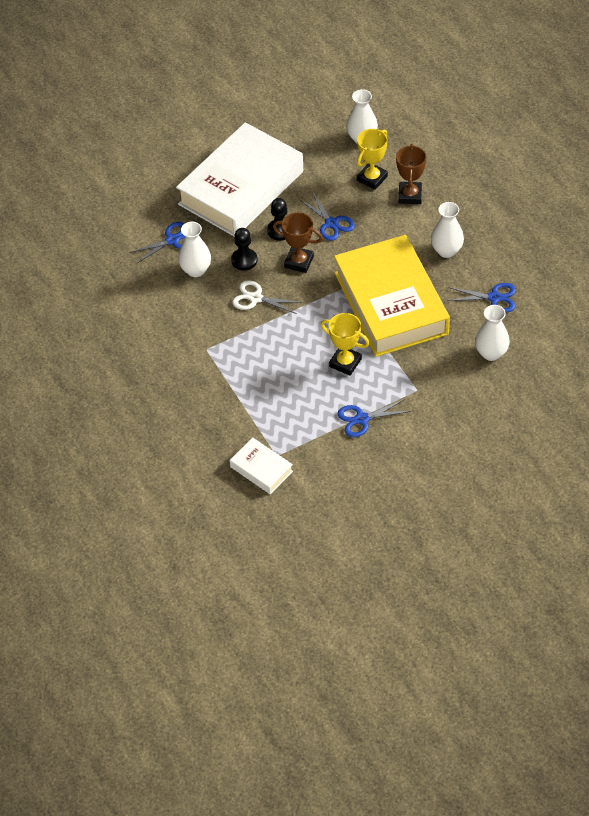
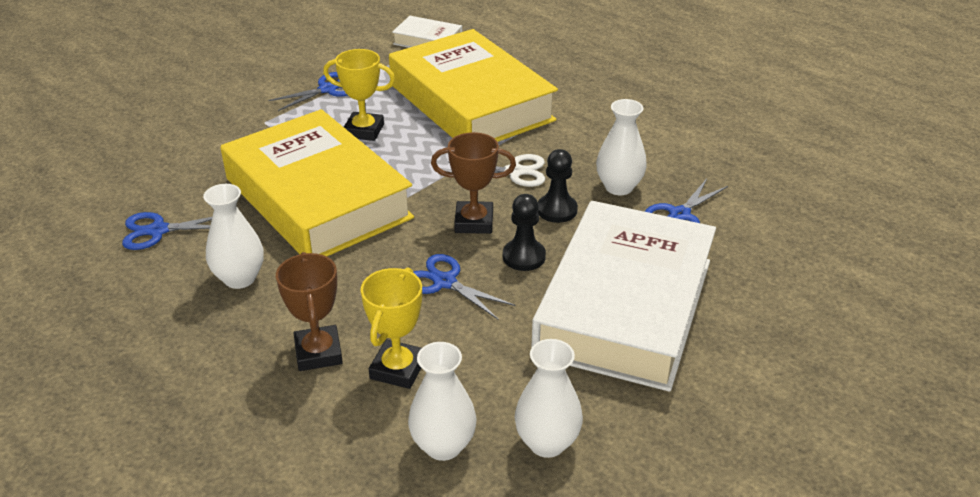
camera: 160 degrees right, 15 degrees down
white vase [475,305,510,361] -> white vase moved to [515,339,583,458]
none -> yellow book [389,29,558,142]

